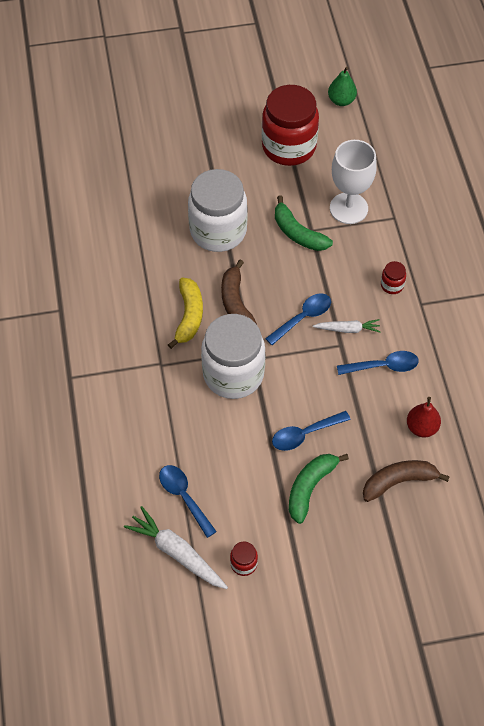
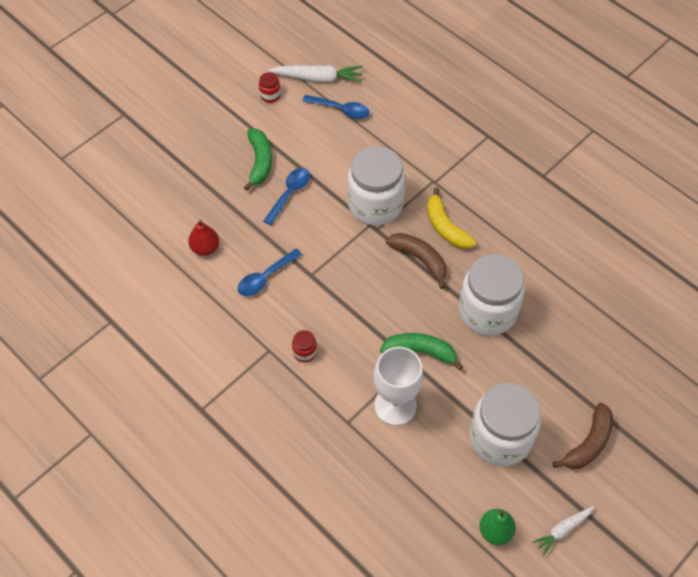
camera: 145 degrees right, 0 degrees up
red jar [262,85,319,166] -> white jar [470,383,541,466]
blue spoon [265,293,331,345] -> none
white carrot [313,319,380,333] -> white carrot moved to [532,506,594,556]
brown banana [363,460,450,502] -> brown banana moved to [553,403,613,469]

